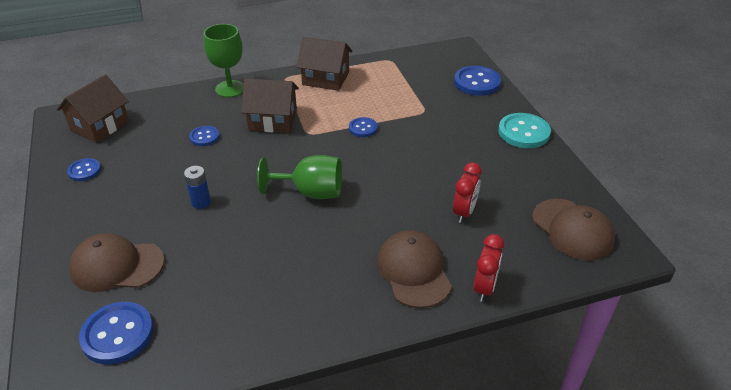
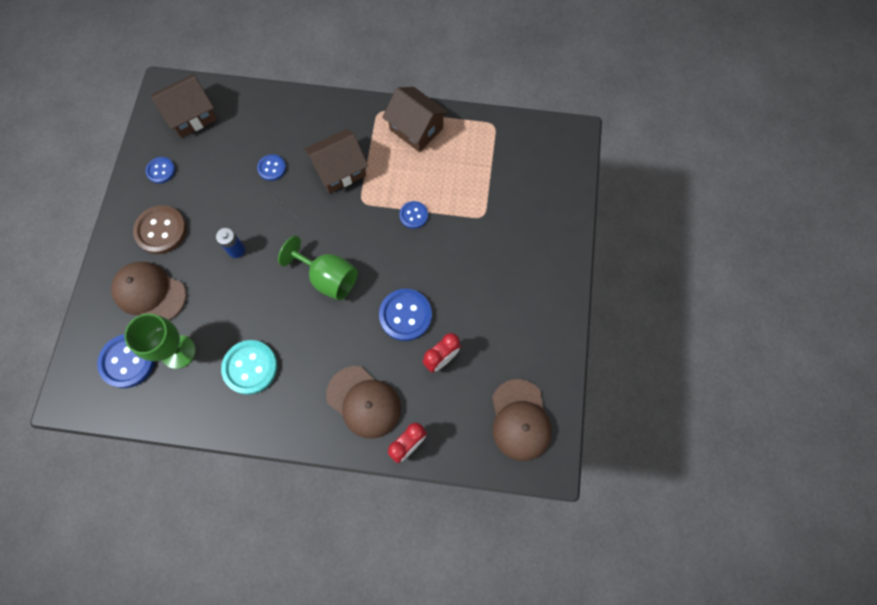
camera: 25 degrees right, 30 degrees up
green goblet [204,24,244,98] -> green goblet moved to [125,314,196,369]
brown house [241,79,299,133] -> brown house turned 60 degrees counterclockwise [304,129,368,194]
brown cap [377,230,452,308] -> brown cap turned 120 degrees clockwise [326,366,401,439]
blue button [454,66,501,96] -> blue button moved to [379,289,432,341]
turquoise button [498,113,551,148] -> turquoise button moved to [221,340,278,395]
none -> brown button [133,205,187,254]

